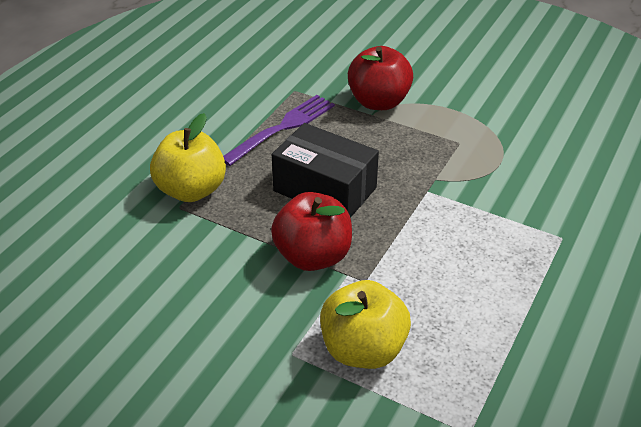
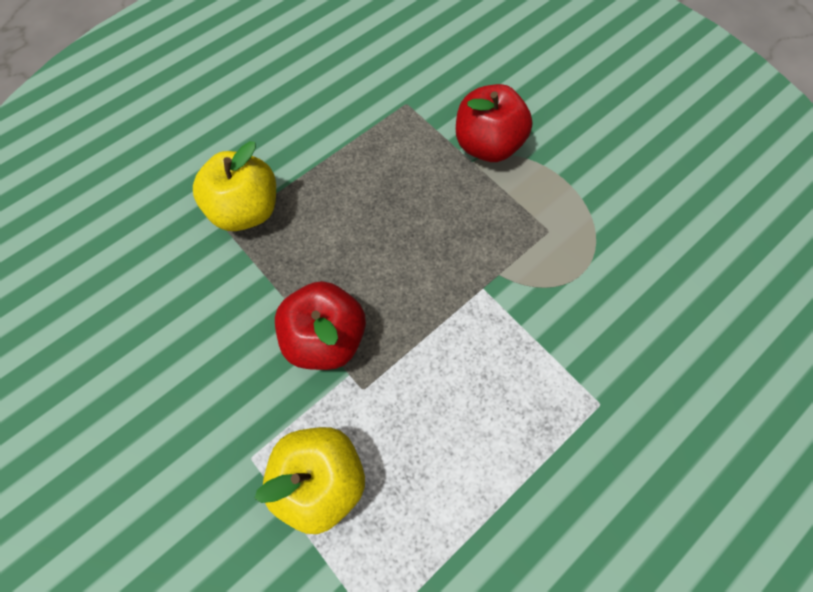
camera: 20 degrees right, 25 degrees up
purple fork [223,95,335,166] -> none
black box [272,123,379,218] -> none

